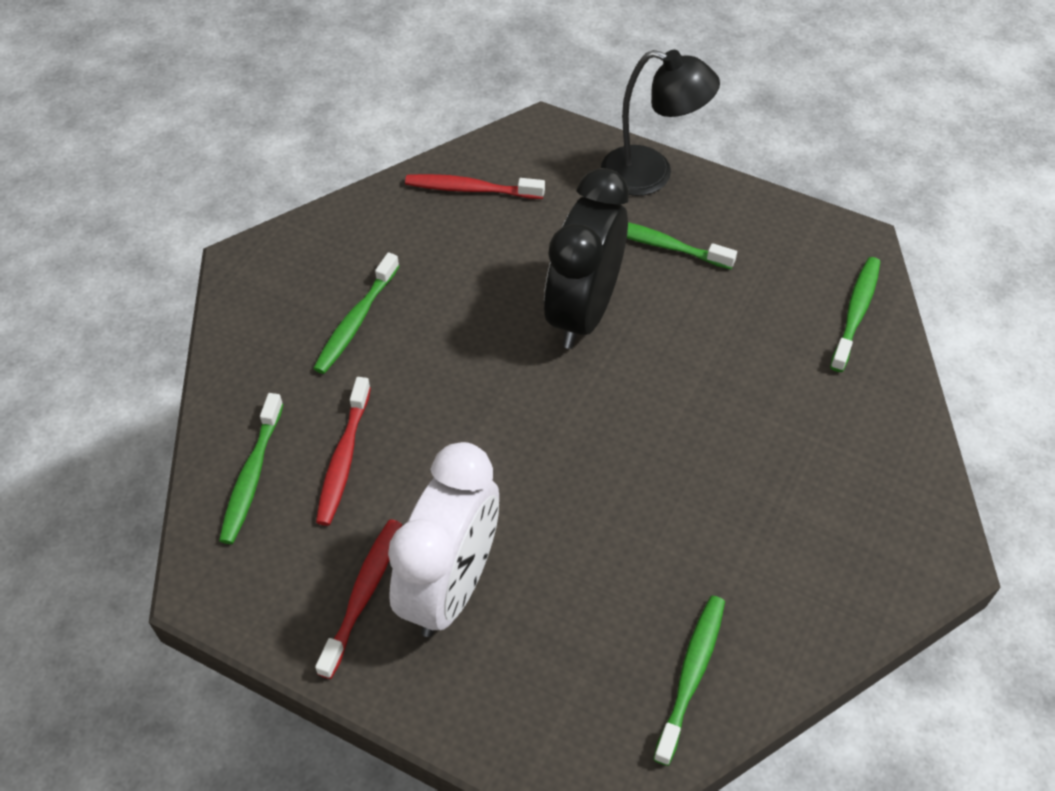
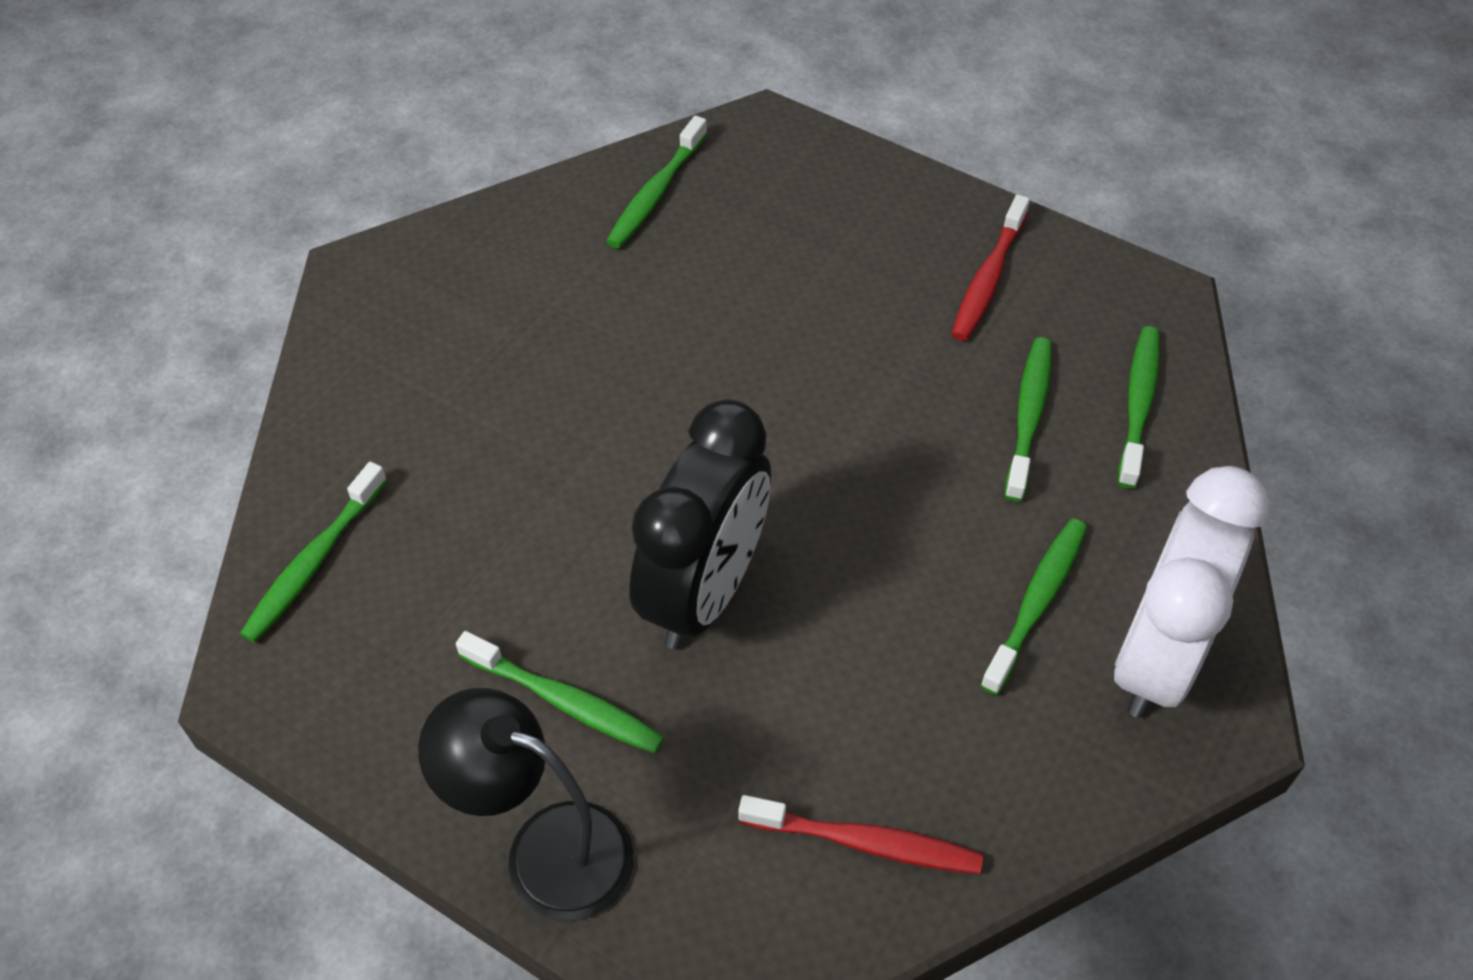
camera: 175 degrees left, 0 degrees up
red toothbrush [316,377,371,526] -> green toothbrush [1005,337,1052,502]
white clock [388,442,499,637] -> white clock moved to [1114,466,1269,718]

